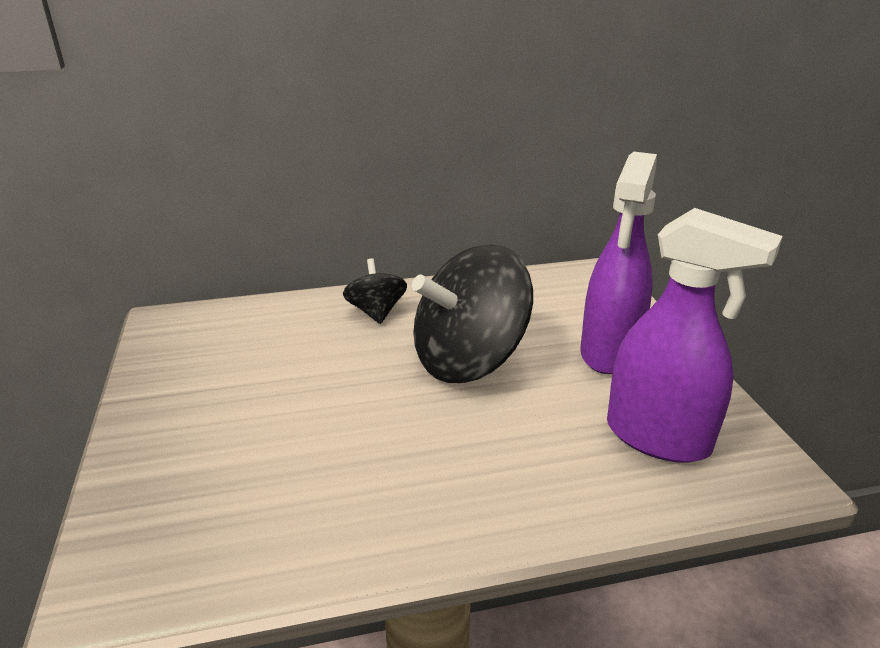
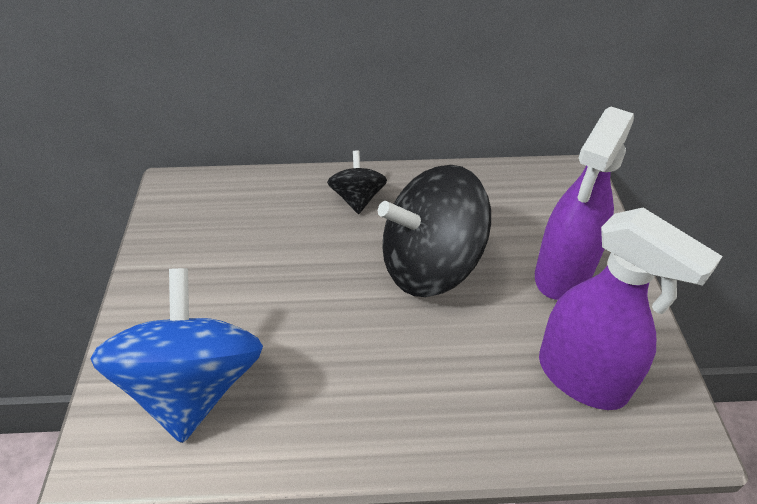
camera: 10 degrees right, 15 degrees up
none -> blue spinning top [90,268,263,443]

